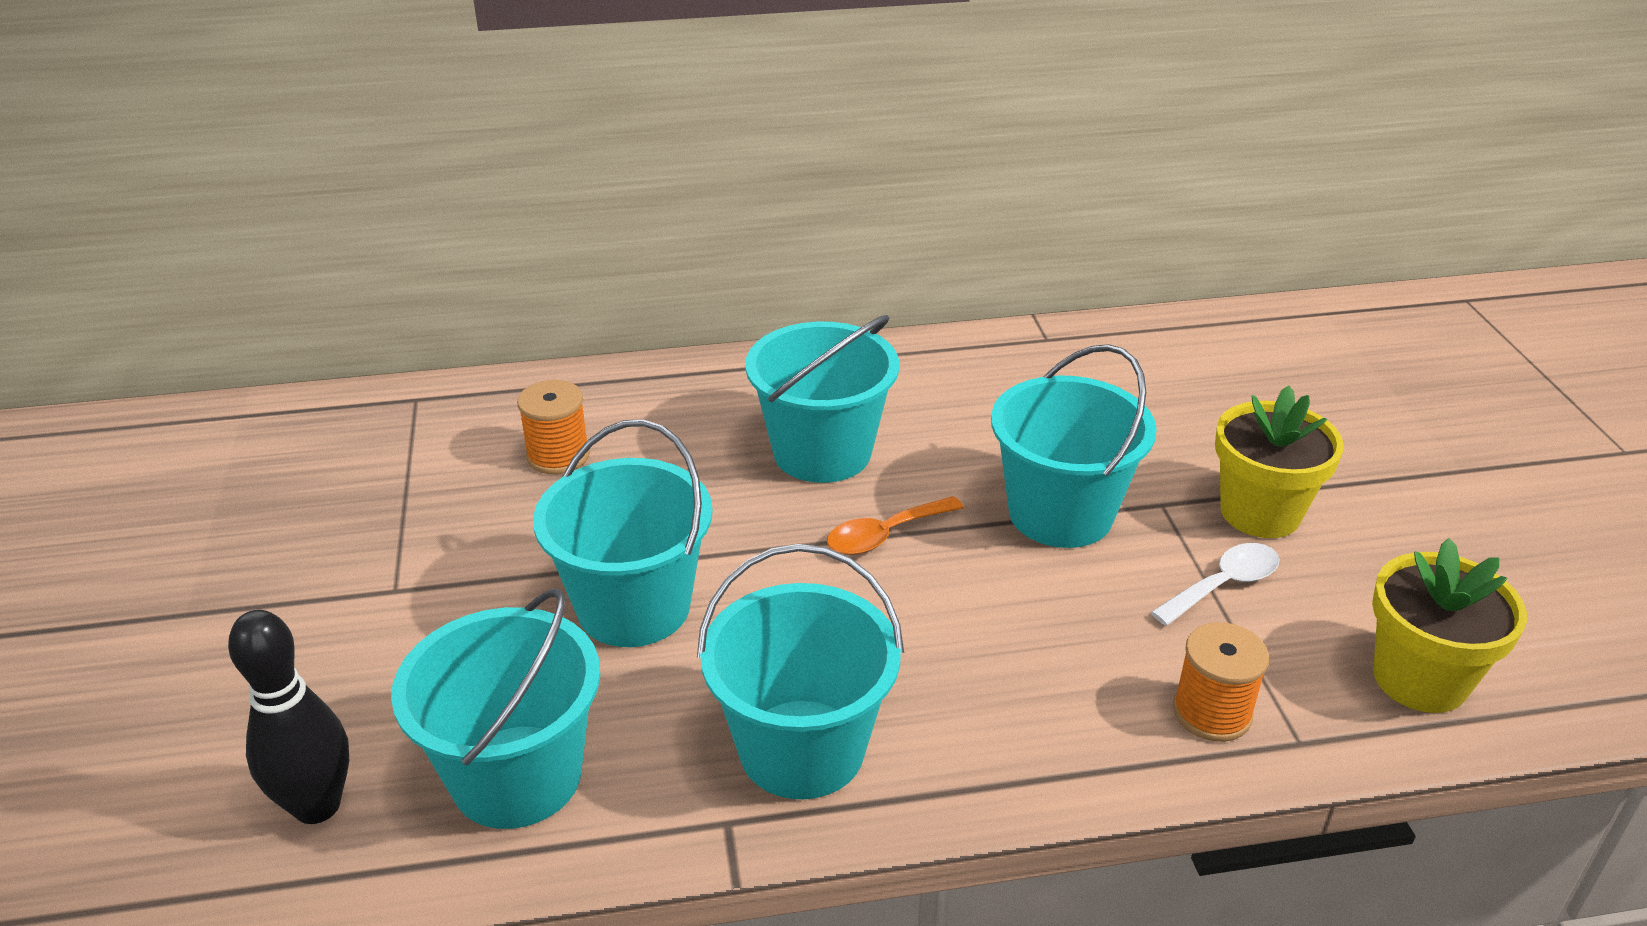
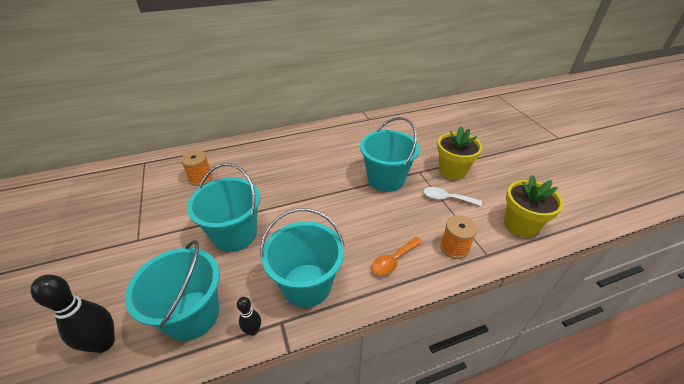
camera: 10 degrees left, 5 degrees up
turquoise bucket [745,315,899,483] -> none
orange spoon [827,496,964,555] -> orange spoon moved to [371,237,422,276]
white spoon [1151,543,1279,626] -> white spoon turned 120 degrees counterclockwise [424,187,482,206]
none -> black bowling pin [237,297,261,336]

